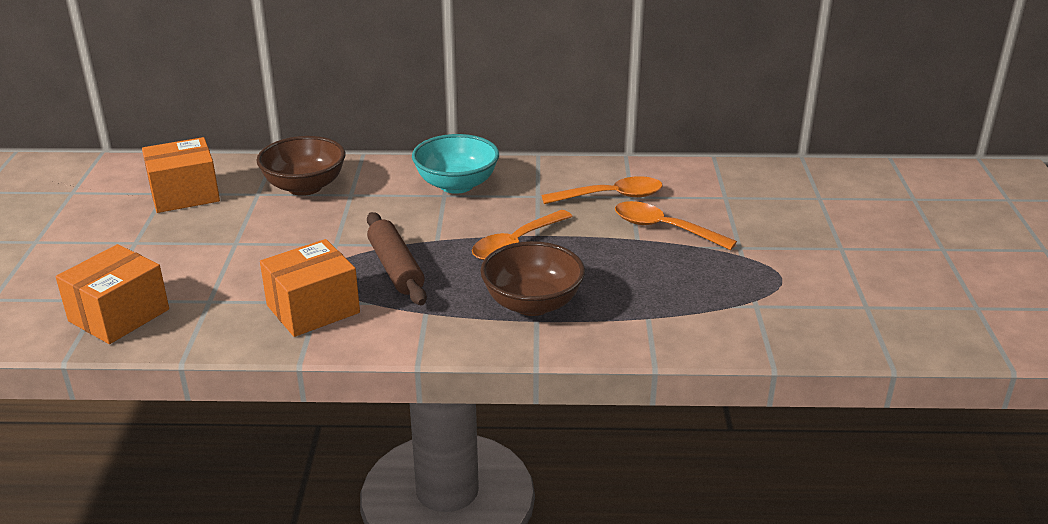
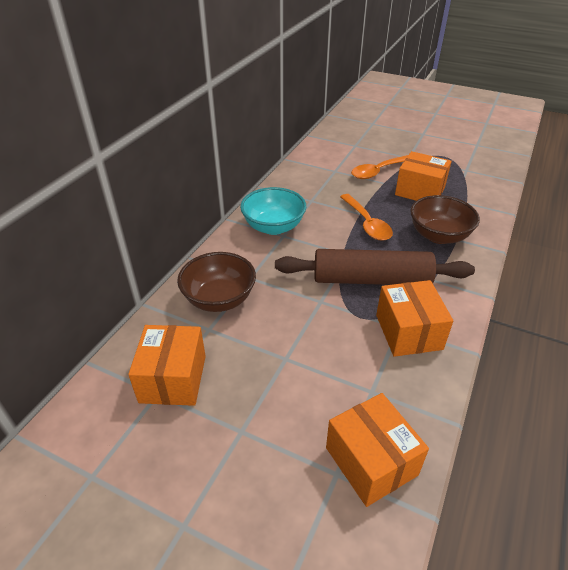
camera: 65 degrees left, 10 degrees up
brown rolling pin [367,212,427,305] -> brown rolling pin [275,249,475,285], size x1.51
orange spoon [541,176,663,204] -> none
none -> orange box [395,151,452,201]

